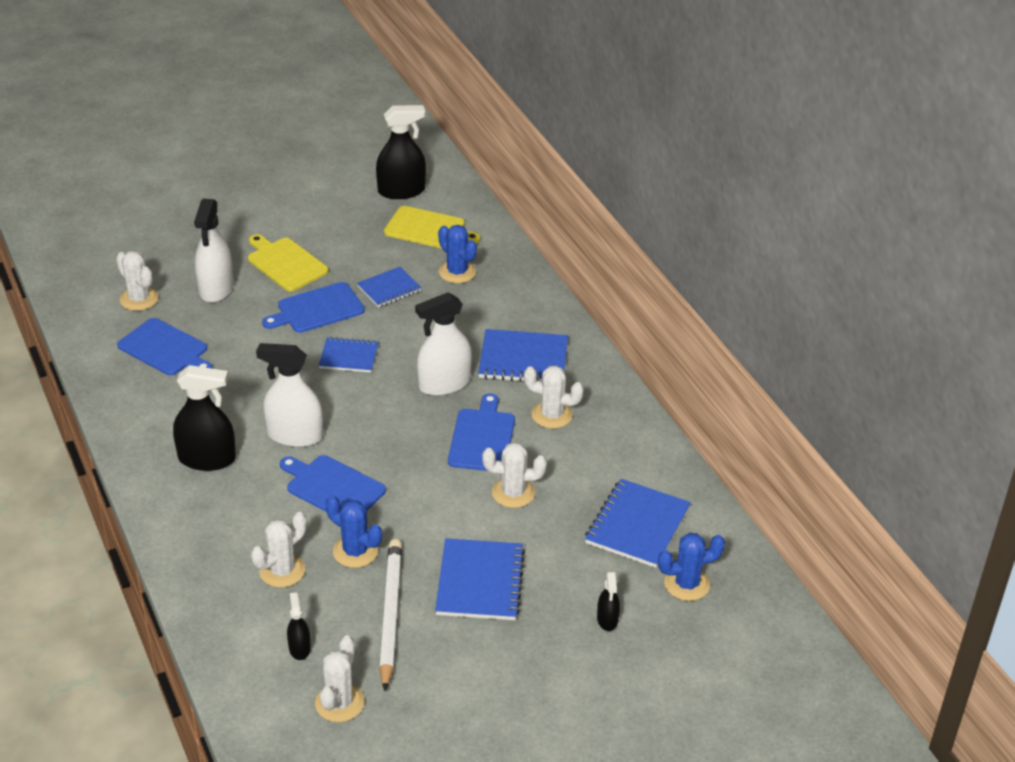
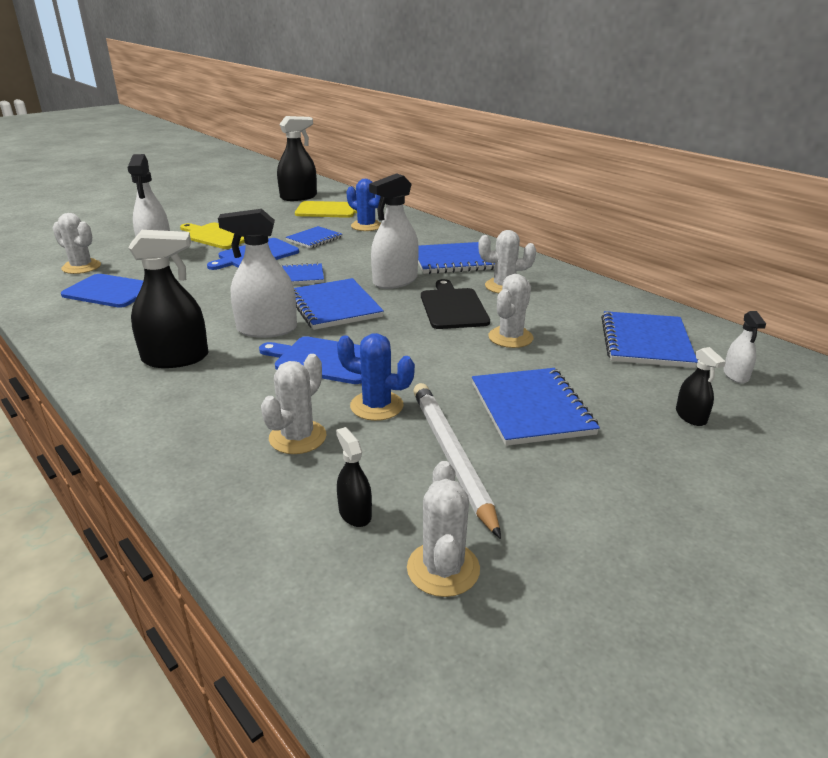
camera: 15 degrees left, 10 degrees down
blue cutting board [448,393,515,471] -> black cutting board [421,279,490,329]
white cactus [483,442,547,508] -> white cactus turned 45 degrees counterclockwise [488,274,533,348]
blue cactus [658,533,725,601] -> white spray bottle [723,311,766,384]
none -> blue notebook [294,278,384,330]

